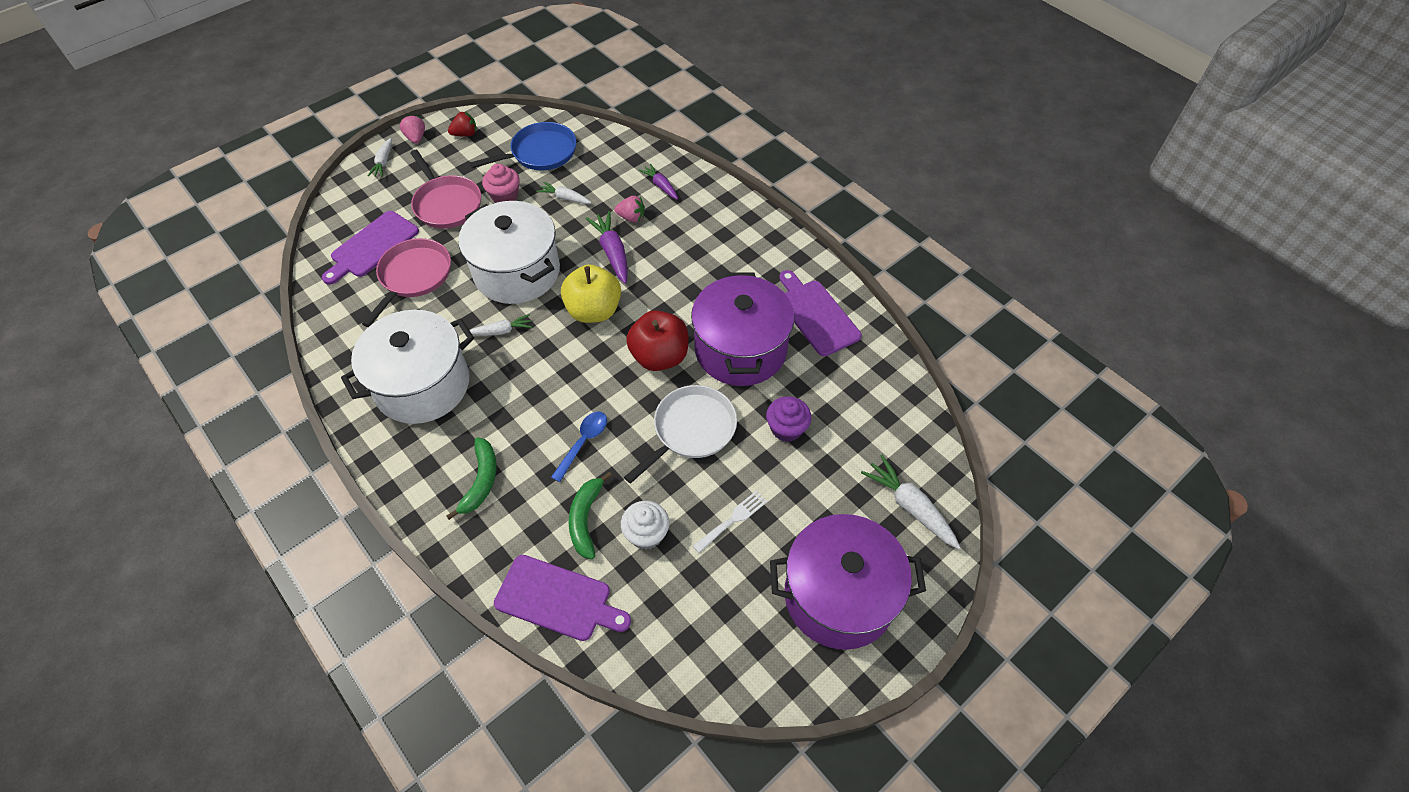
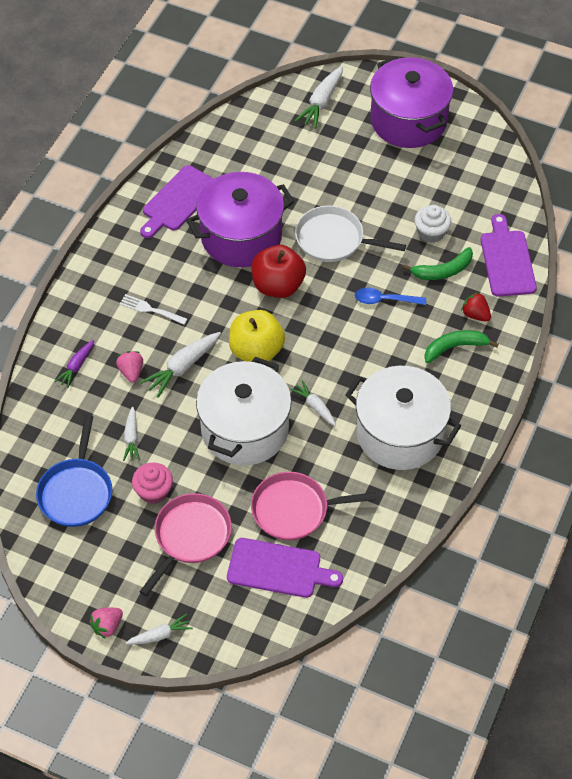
camera: 115 degrees left, 0 degrees up
red strawberry [448,111,476,136] -> red strawberry moved to [461,292,491,322]
blue pan [470,122,576,170] -> blue pan turned 120 degrees counterclockwise [36,415,112,527]
purple carrot [586,211,628,284] -> white carrot [140,332,221,398]
white fork [693,490,768,553] -> white fork moved to [119,294,187,325]
purple cupcake [766,396,811,442] -> none

